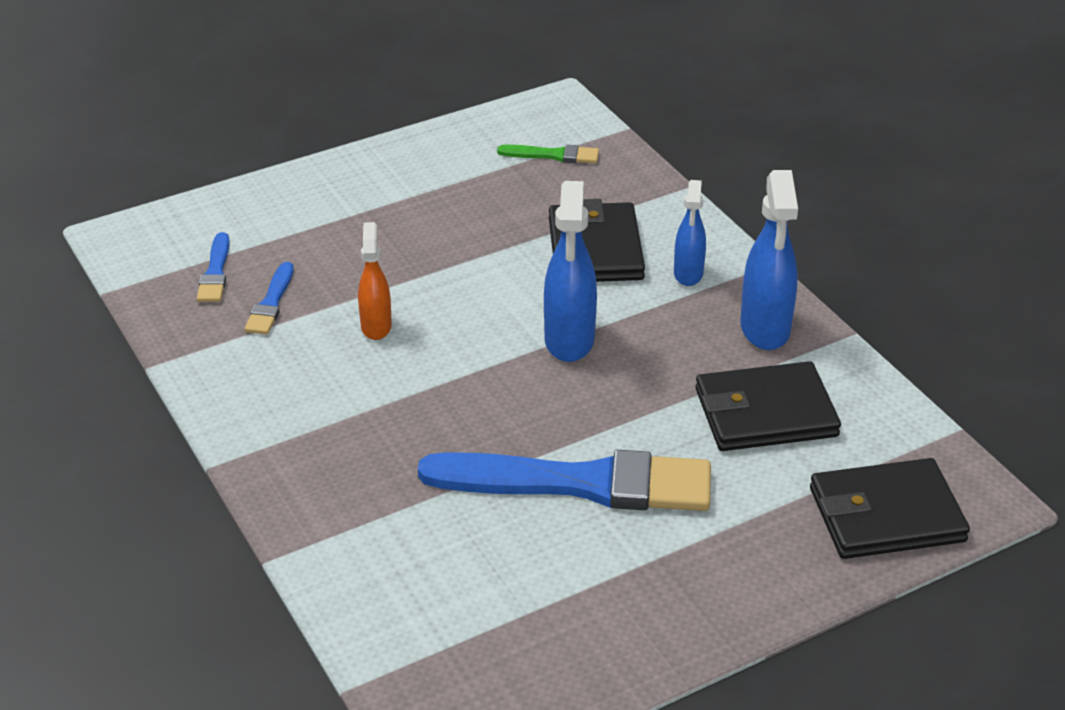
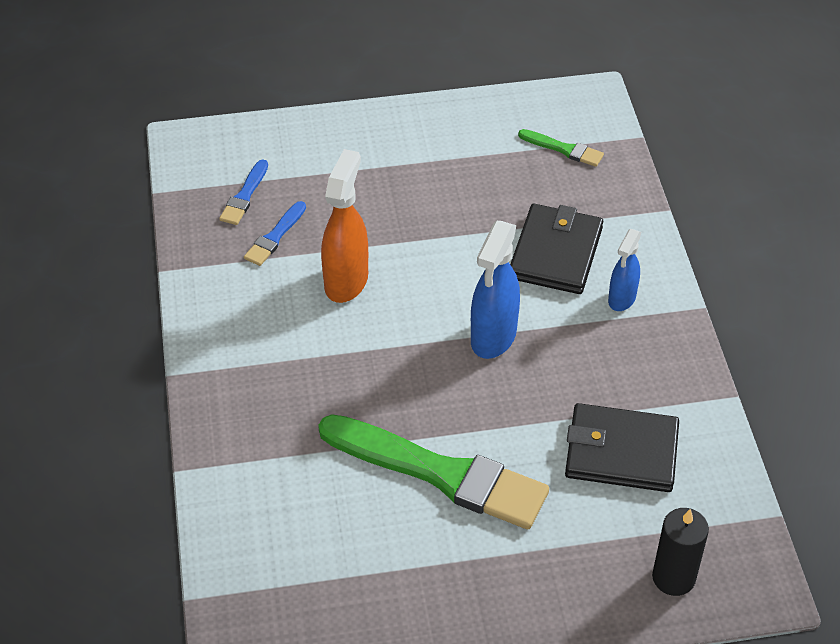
camera: 20 degrees right, 10 degrees up
orange spray bottle [358,222,392,340] -> orange spray bottle [321,149,368,303], size x1.62
blue brush [418,450,711,511] -> green brush [318,414,549,529]
blue spray bottle [740,170,798,350] -> none
black wallet [810,458,970,559] -> black candle [652,508,709,596]

